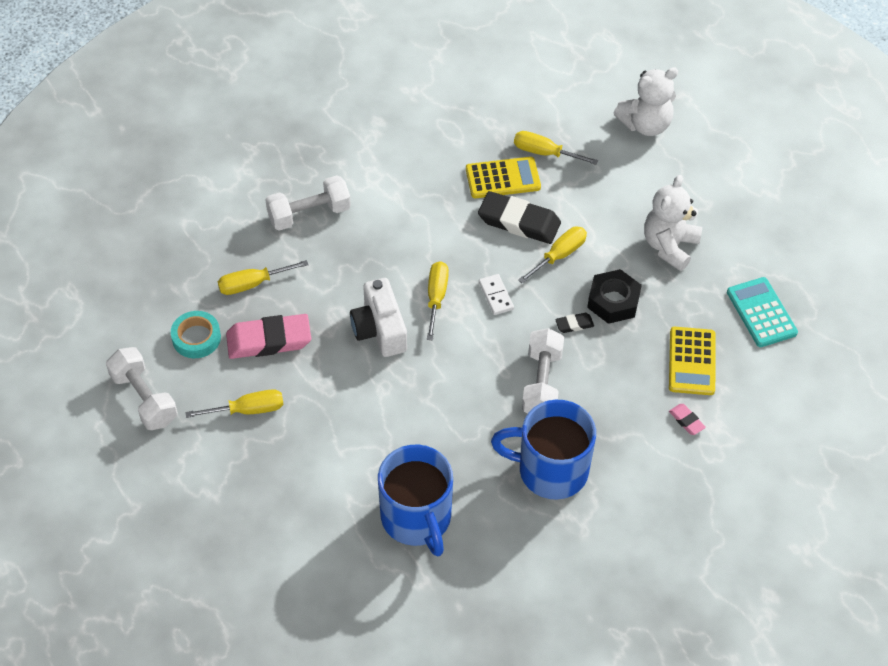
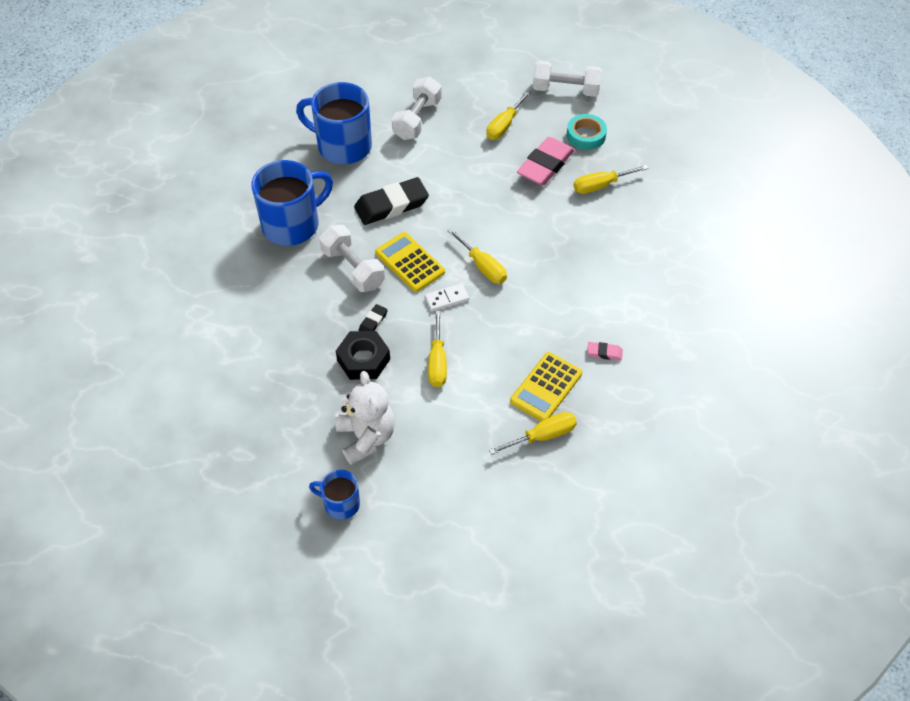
camera: 135 degrees right, 0 degrees up
yellow screwdriver [218,260,309,295] -> yellow screwdriver turned 135 degrees counterclockwise [574,165,648,194]
white dumbbell [265,175,351,231] -> white dumbbell moved to [392,77,442,140]
white camera [350,278,407,357] -> none
black eraser [478,191,561,244] -> black eraser moved to [354,177,429,225]
white domino [479,274,514,315] -> white domino turned 45 degrees counterclockwise [425,283,469,311]
white teddy bear [614,67,678,136] -> none
yellow calculator [669,327,715,395] -> yellow calculator moved to [375,232,445,292]
pink eraser [669,404,706,435] -> pink eraser moved to [587,342,623,361]
turquoise calculator [727,277,798,347] -> none
none -> blue mug [309,470,360,520]

